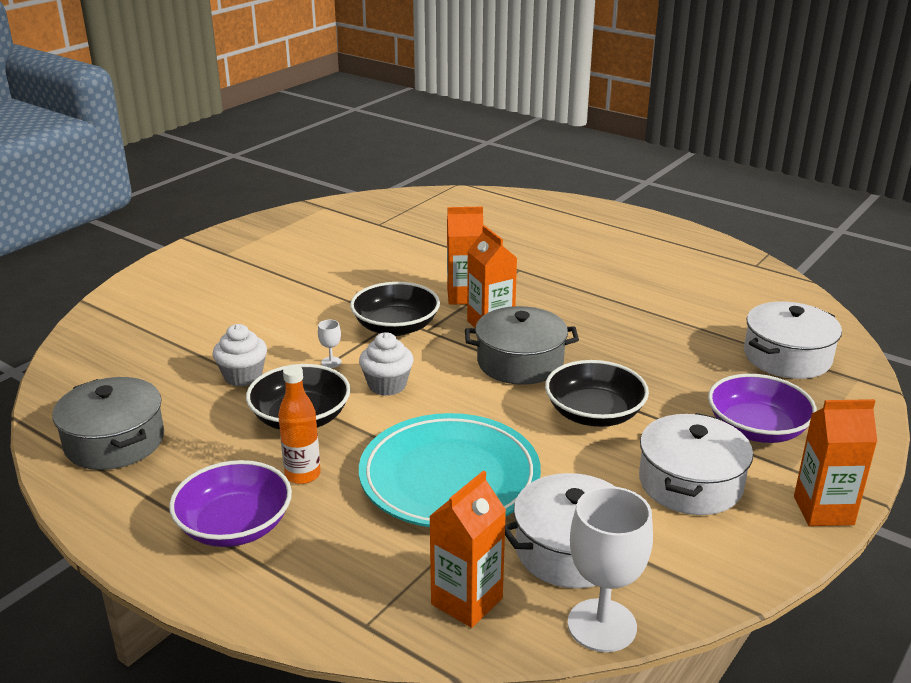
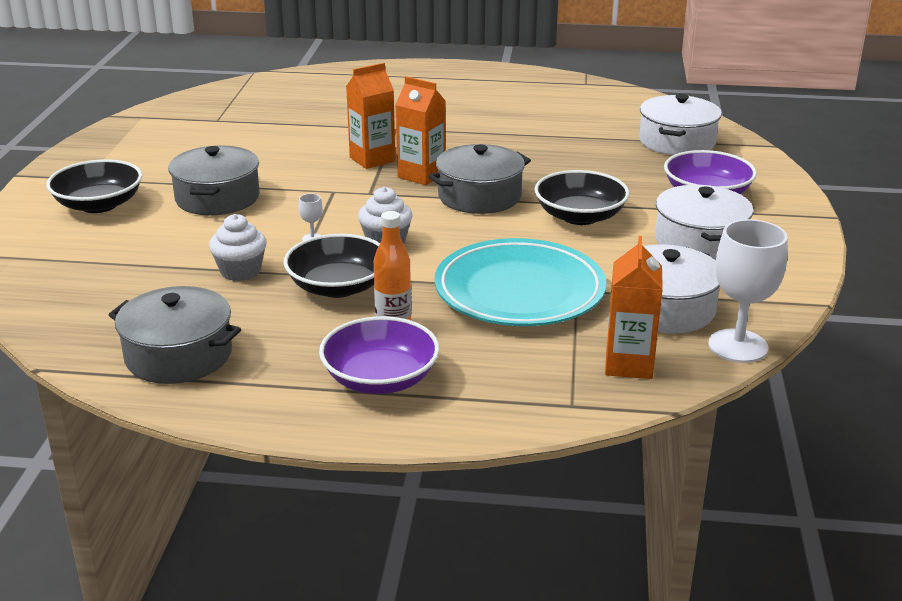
camera: 30 degrees left, 0 degrees up
black bowl [350,282,440,336] -> black bowl moved to [46,159,142,213]
orange carton [794,399,877,526] -> none
none -> grey pot [168,145,260,215]

